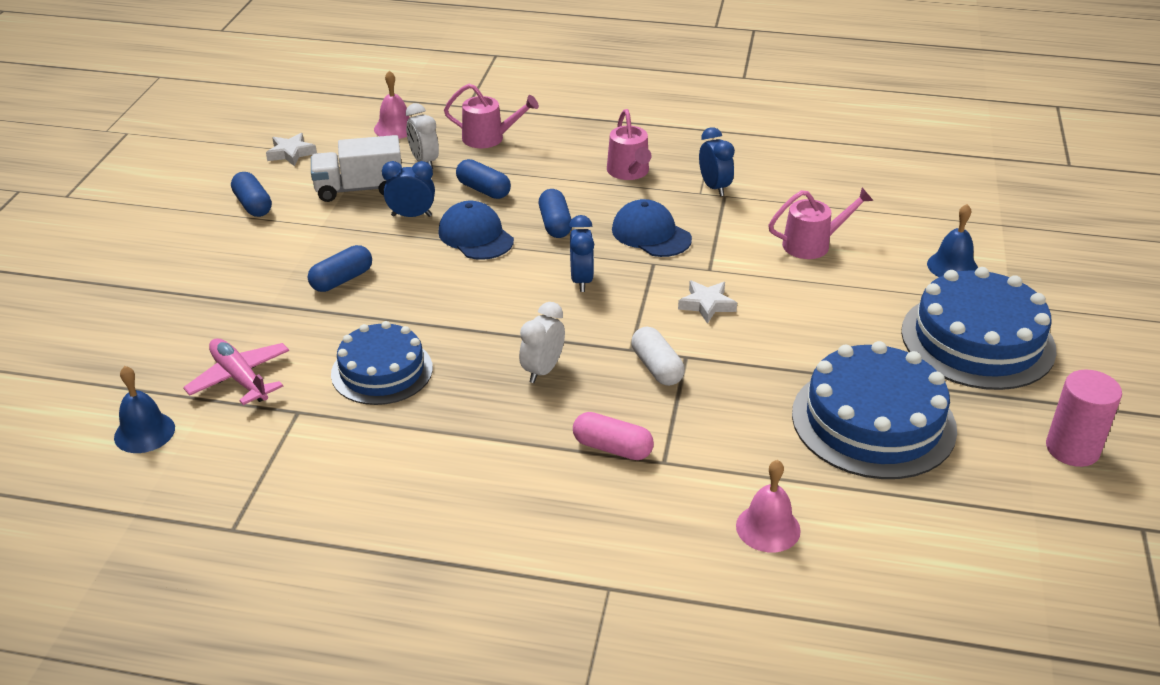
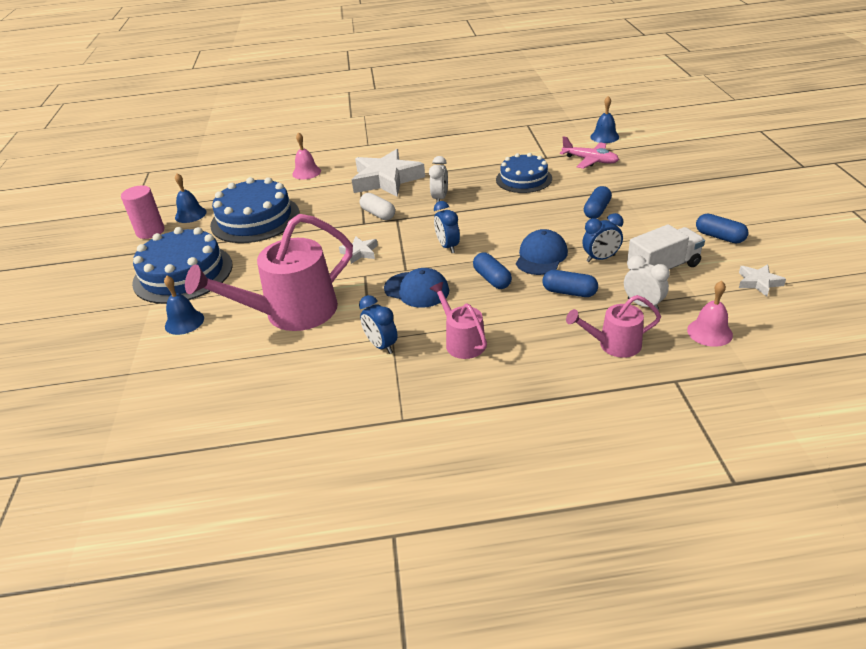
camera: 165 degrees right, 0 degrees up
blue cap [438,201,514,260] -> blue cap turned 105 degrees counterclockwise [516,229,568,275]
pink capsule [573,412,654,460] -> white star [352,149,425,197]
pink watering can [768,187,874,259] -> pink watering can [185,214,353,331], size x1.93
none -> blue bell [175,173,207,223]

